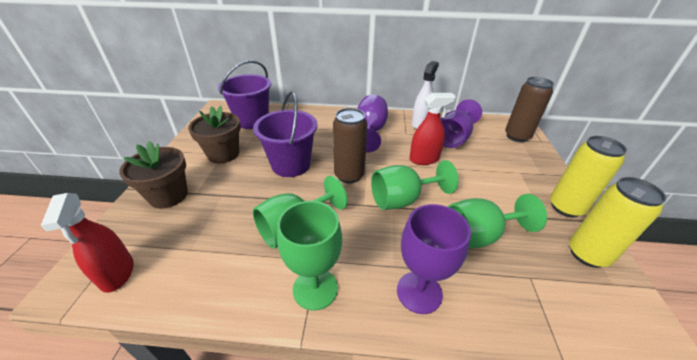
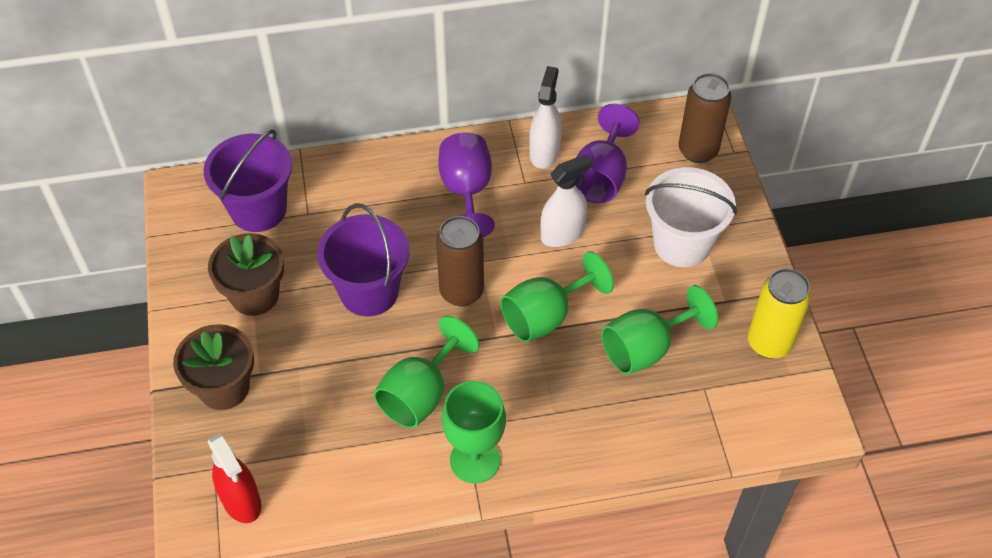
camera: 15 degrees left, 15 degrees up
purple goblet [397,204,471,314] -> none
red spray bottle [409,93,456,165] -> white spray bottle [541,154,592,247]
yellow can [550,136,627,218] -> none
none -> white bucket [645,167,737,267]

